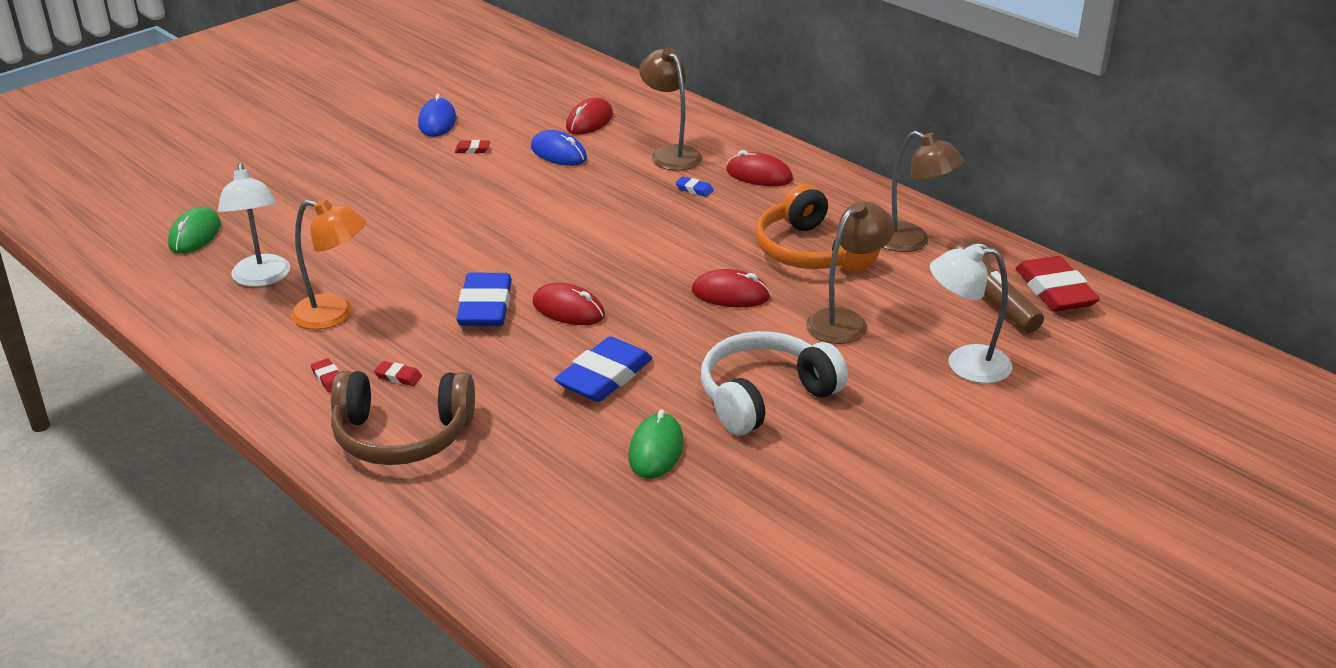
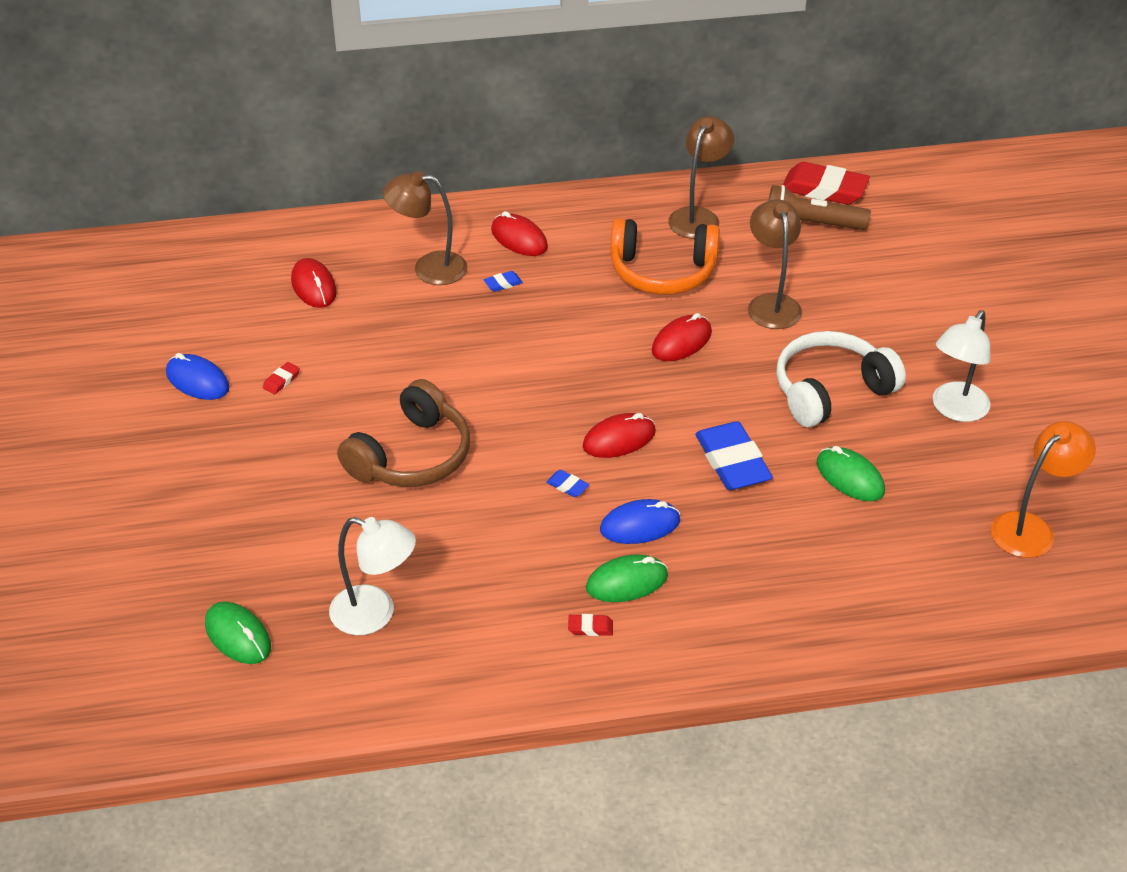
camera: 55 degrees left, 10 degrees up
orange lamp [291,199,366,330] -> orange lamp moved to [991,421,1096,558]
brown headphones [331,371,475,465] -> brown headphones moved to [337,379,470,487]
red eraser [374,361,422,386] -> green mouse [586,554,668,602]
blue eraser [456,273,512,326] -> blue eraser [546,470,589,497], size x0.42
blue mouse [531,130,587,166] -> blue mouse moved to [600,499,680,544]
white headphones [701,331,848,435] -> white headphones turned 60 degrees clockwise [776,331,906,427]
red mouse [726,150,793,186] -> red mouse turned 75 degrees clockwise [491,211,548,256]
brown lamp [883,131,964,252] -> brown lamp turned 45 degrees counterclockwise [668,116,734,239]
white lamp [930,244,1013,383] -> white lamp moved to [933,310,991,422]

